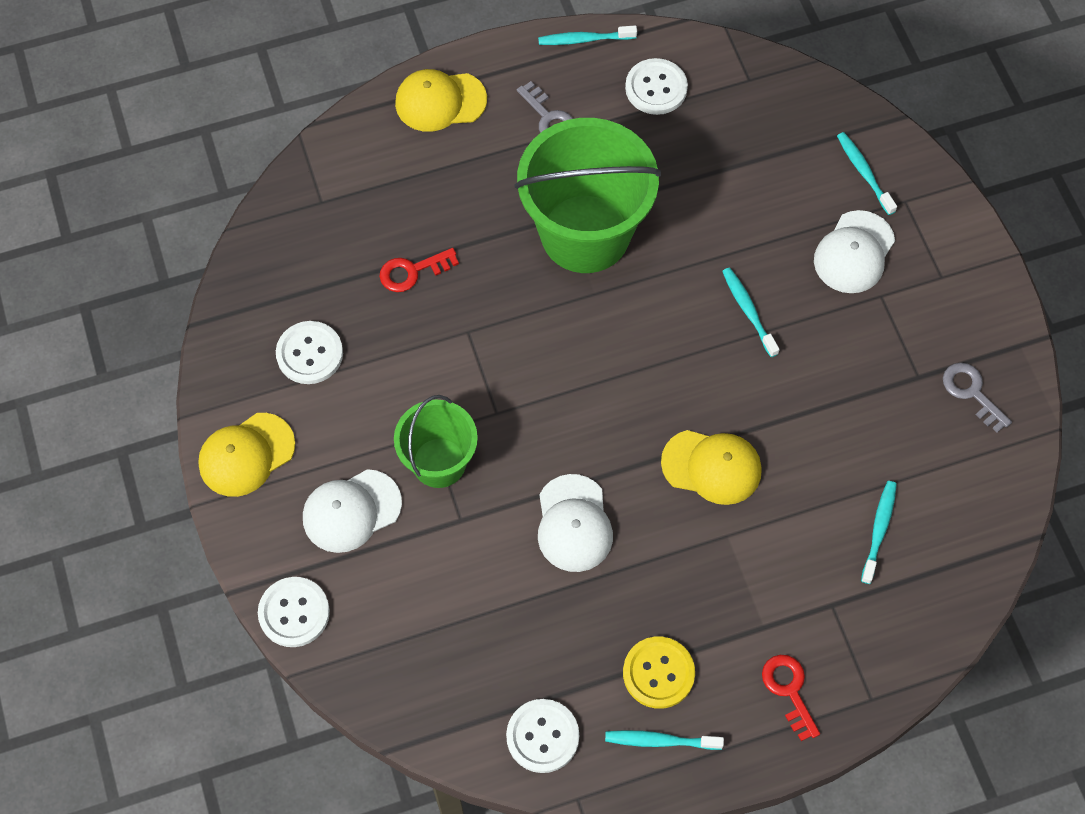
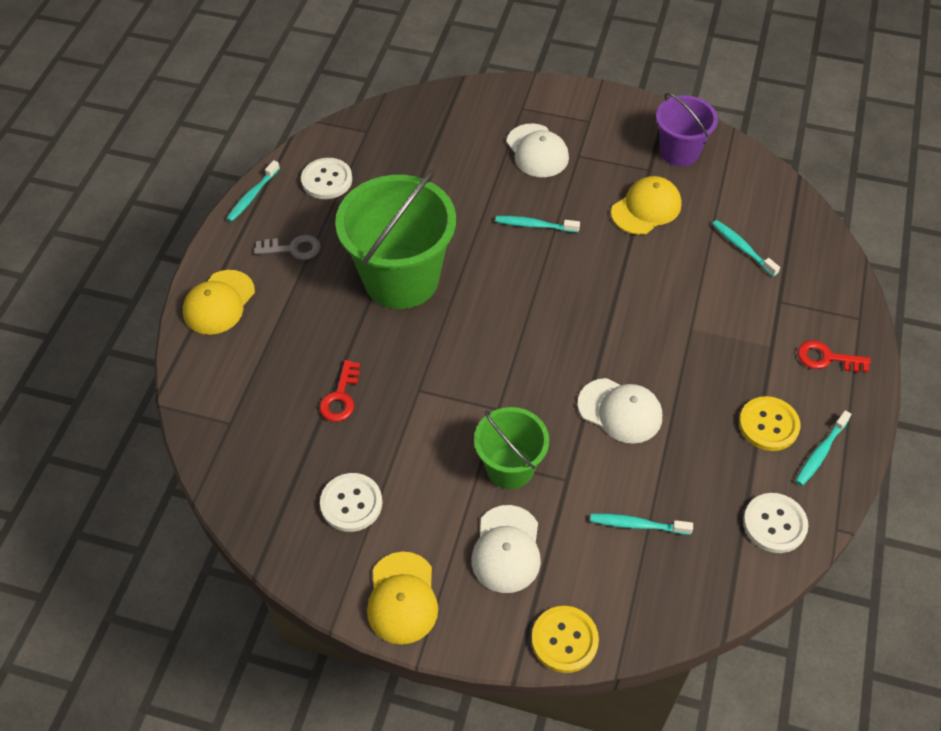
camera: 55 degrees left, 10 degrees down
white button [258,577,330,647] -> yellow button [532,606,599,673]
yellow cap [661,430,762,505] -> yellow cap moved to [611,176,681,235]
turquoise toothbrush [837,132,897,215] -> turquoise toothbrush moved to [590,514,693,535]
grey key [943,363,1012,433] -> purple bucket [656,93,718,166]

